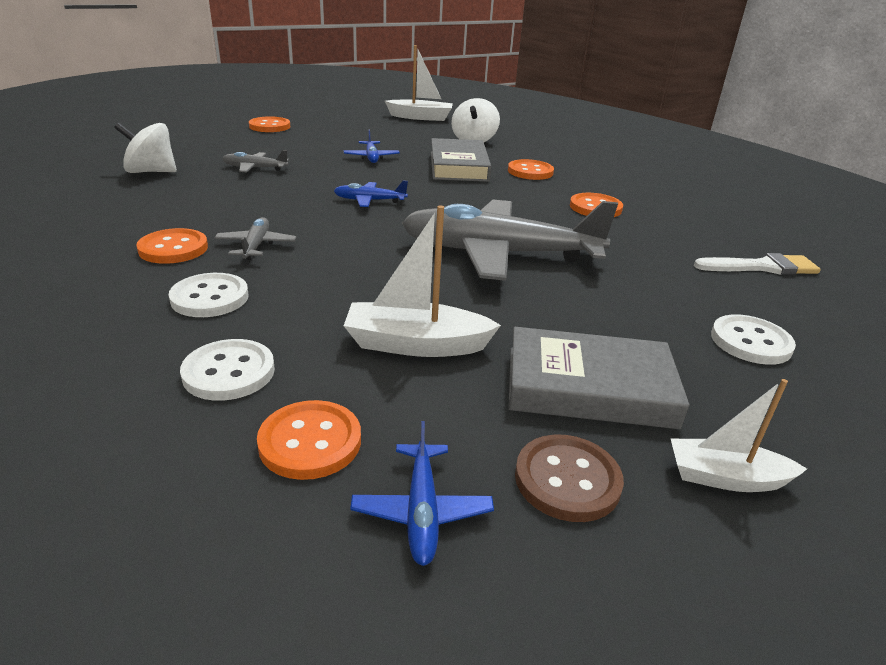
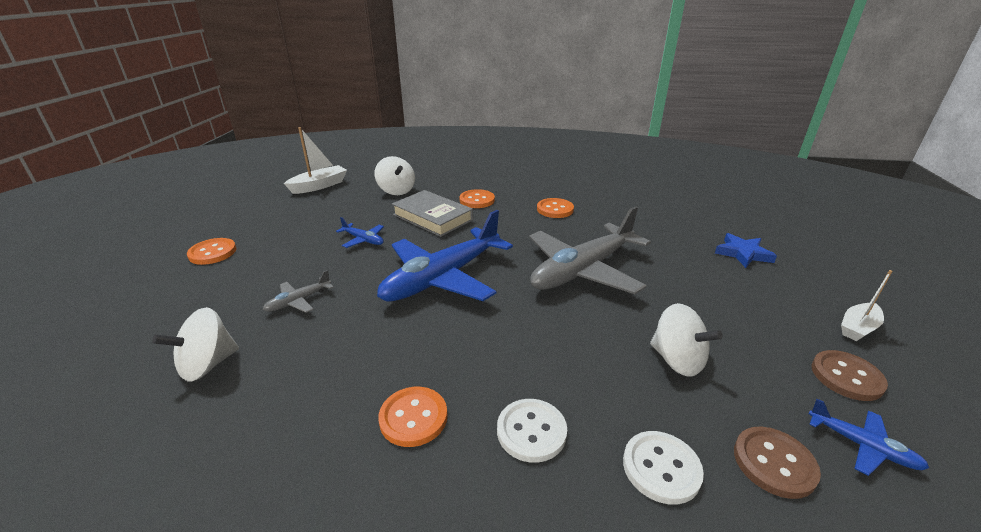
camera: 45 degrees left, 0 degrees up
grey plane [214,217,296,260] -> none
orange button [257,400,361,480] -> brown button [734,427,821,499]
blue plane [334,181,408,207] -> blue plane [377,210,513,301], size x2.38
white boat [344,205,501,357] -> white spinning top [650,303,723,377]
grey book [508,327,689,429] -> none
white brush [694,253,821,275] -> none
white button [711,314,796,365] -> blue star [715,233,777,268]

